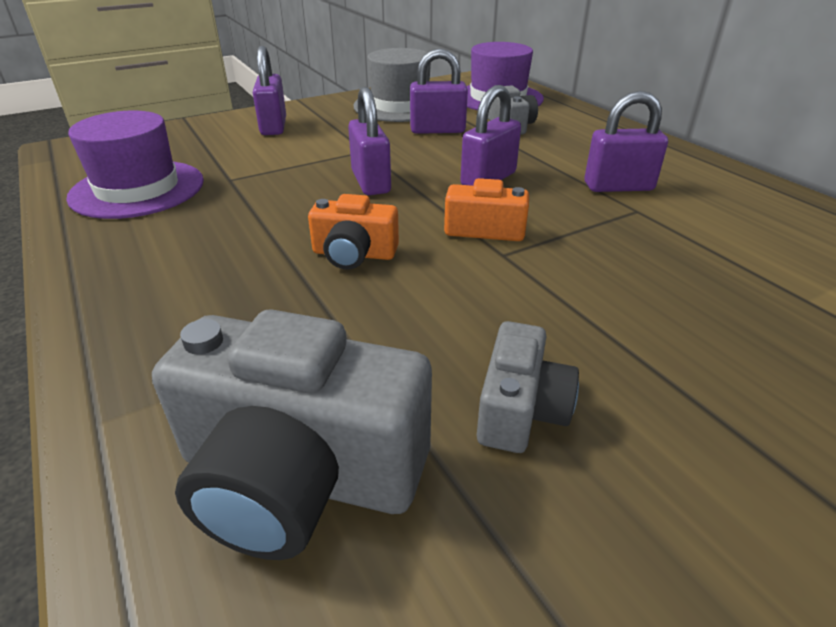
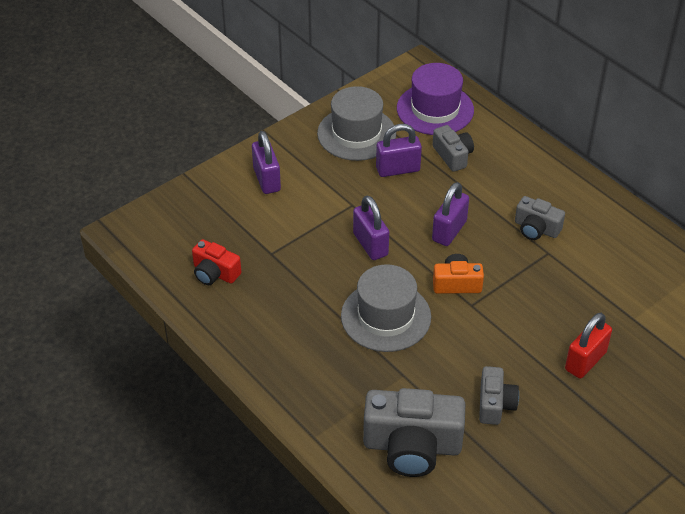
camera: 10 degrees left, 10 degrees up
purple hat [66,110,204,219] -> red camera [192,239,241,285]
orange camera [308,194,399,270] -> grey hat [341,264,431,352]
purple padlock [584,91,668,192] -> grey camera [515,196,565,240]
none -> red padlock [565,313,612,379]

